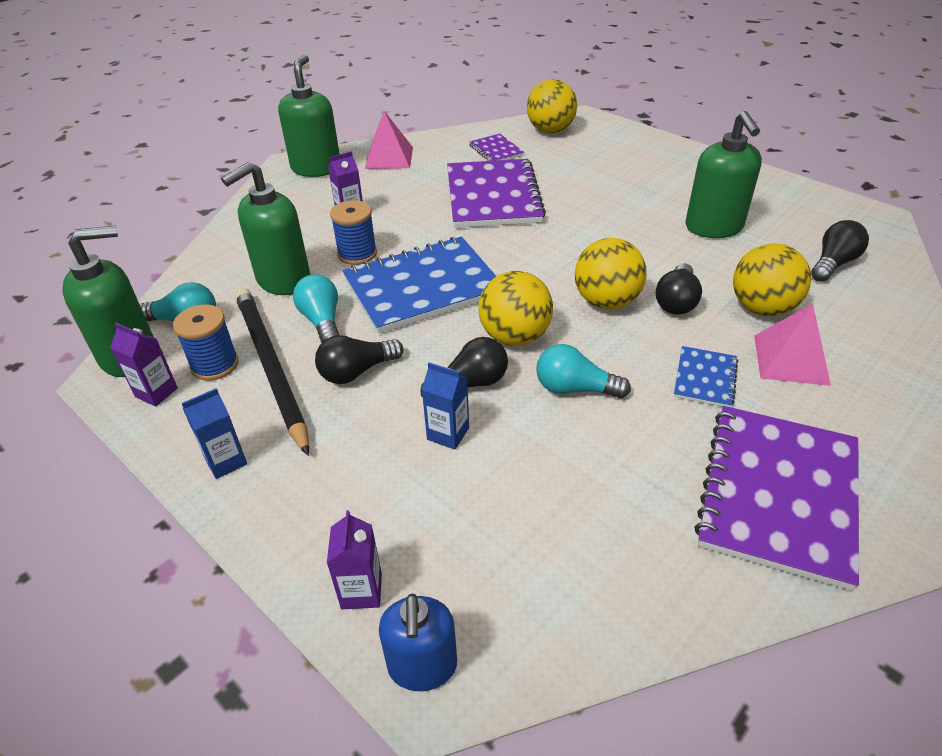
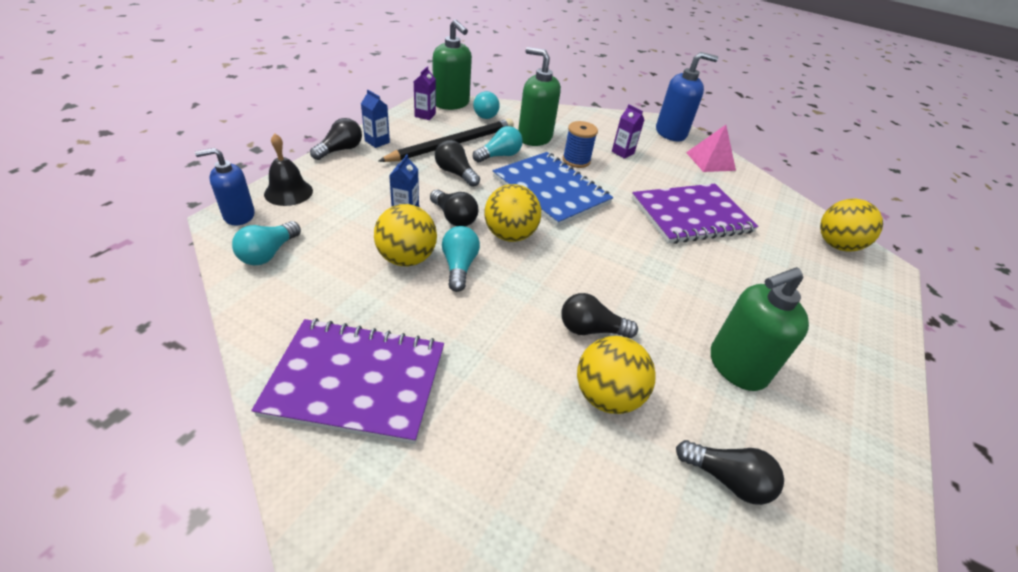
camera: 70 degrees right, 0 degrees up
blue spool [173,305,239,381] -> none
green soap dispenser [278,55,340,177] -> blue soap dispenser [656,52,718,141]
purple carton [327,510,382,609] -> black bell [264,134,313,206]
purple notebook [469,134,524,161] -> none
yellow ball [575,238,647,309] -> yellow ball moved to [374,204,437,266]
blue notebook [674,346,738,407] -> none
pink pyramid [754,304,831,386] -> none
none -> turquoise light bulb [232,221,301,265]
none -> black light bulb [310,118,362,160]

